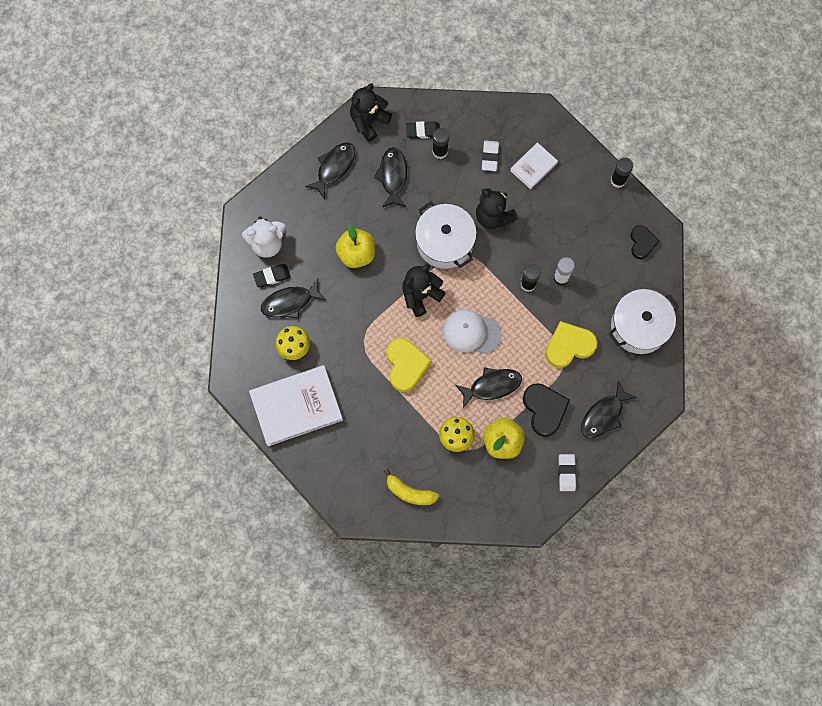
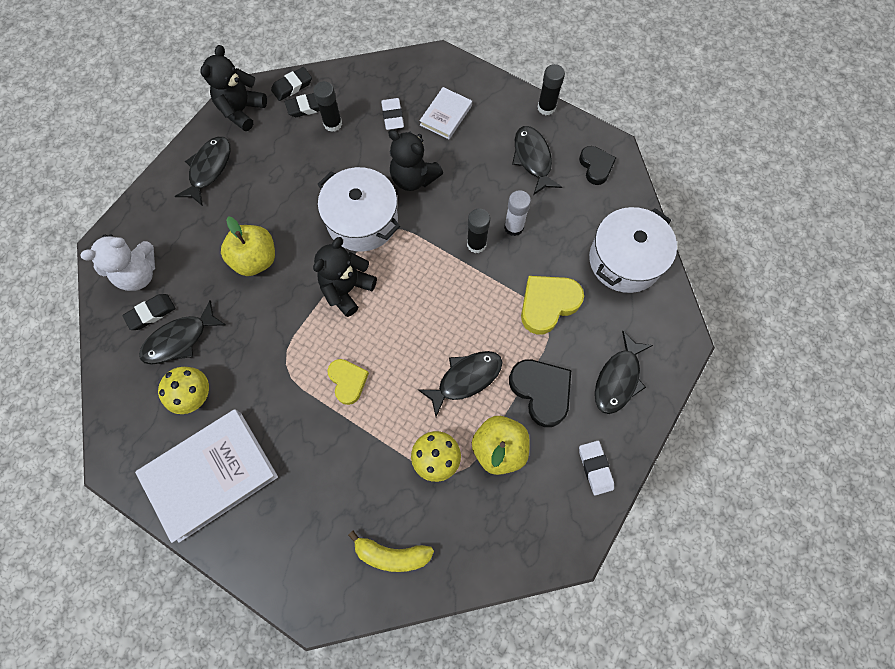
camera: 15 degrees left, 5 degrees down
black fish [374,147,407,207] -> black fish moved to [512,126,562,195]
yellow heart [387,338,431,392] -> yellow heart [327,359,369,405], size x0.65
white cap [443,309,502,354] -> none
none -> black eraser [271,67,312,101]

